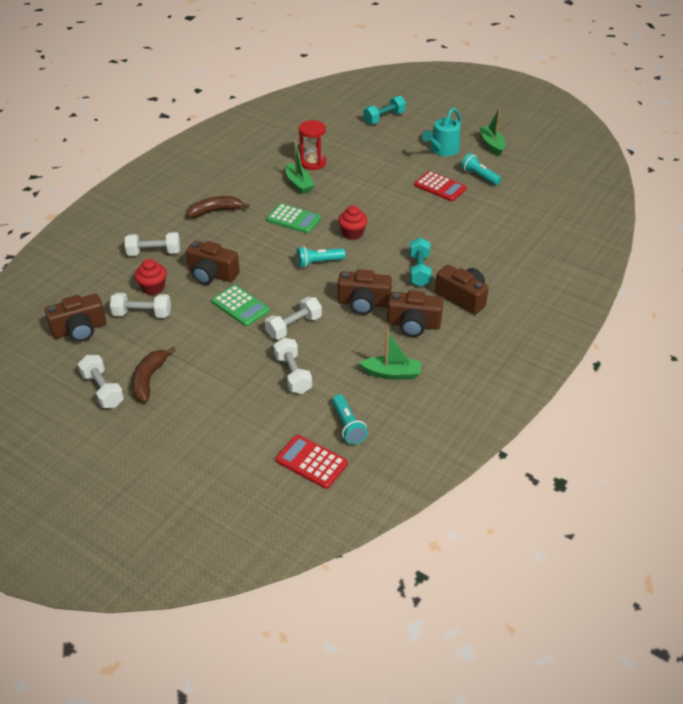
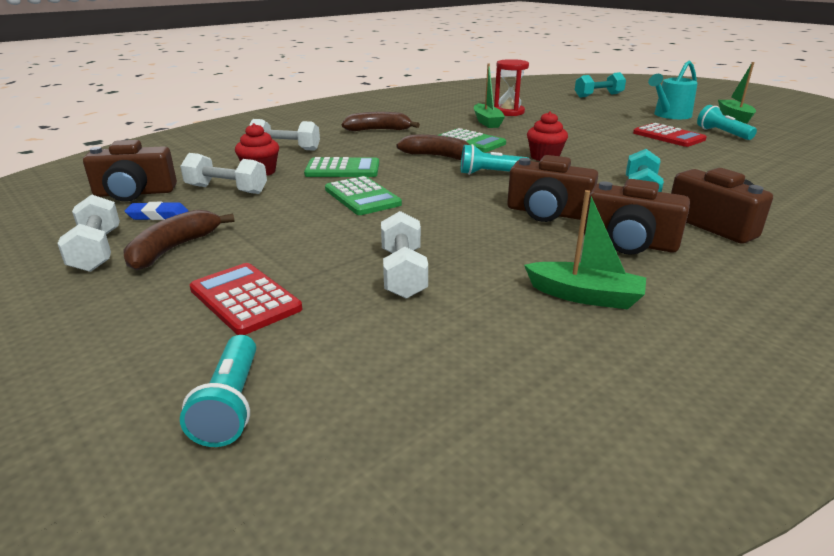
camera: 15 degrees right, 15 degrees down
brown camera [186,241,240,285] -> green calculator [304,157,379,177]
white dumbbell [265,297,322,339] -> none
red calculator [276,435,348,489] -> red calculator moved to [190,263,302,335]
turquoise flashlight [332,395,368,444] -> turquoise flashlight moved to [180,335,256,447]
none -> blue eraser [124,202,188,220]
none -> brown banana [396,135,470,160]

